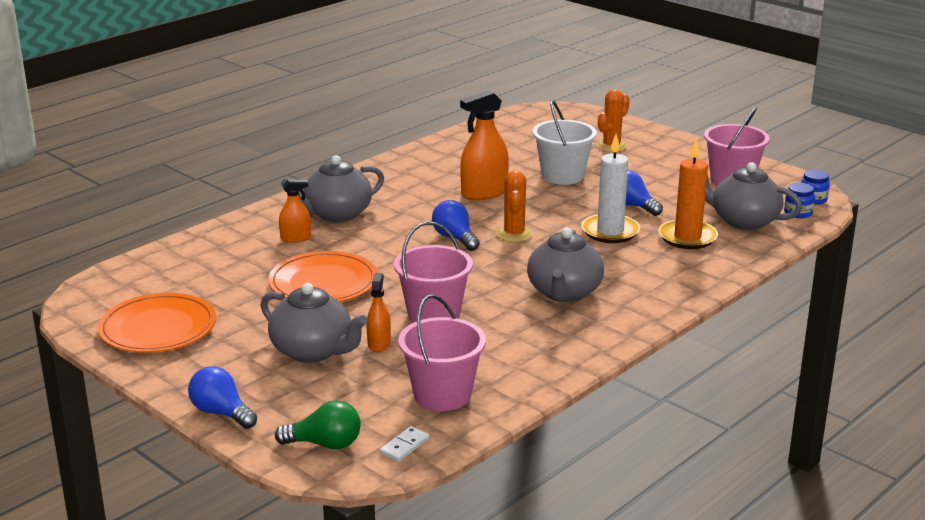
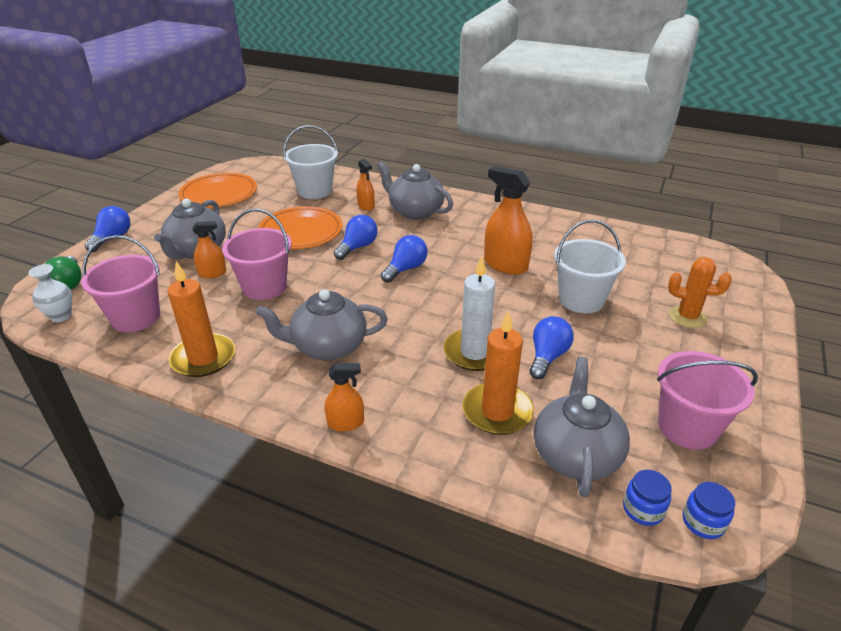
camera: 70 degrees right, 10 degrees up
white domino [380,426,429,462] -> white vase [28,264,72,322]
orange cactus [496,170,533,242] -> none
none -> orange candle [168,261,235,377]
none -> white bucket [283,125,338,199]
none -> orange spray bottle [325,363,364,432]
none -> blue light bulb [334,215,378,260]

